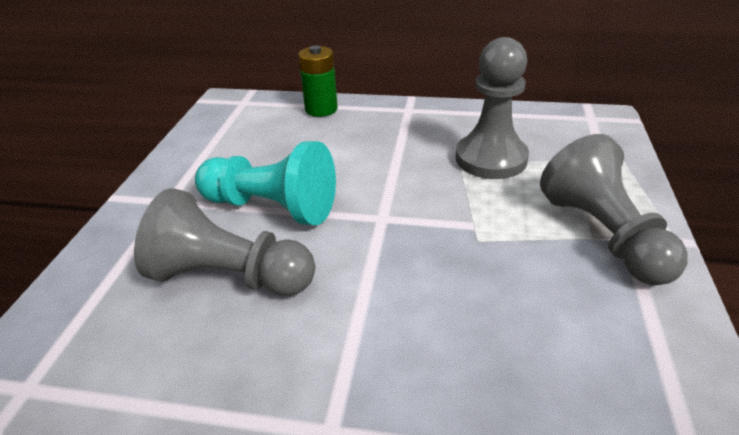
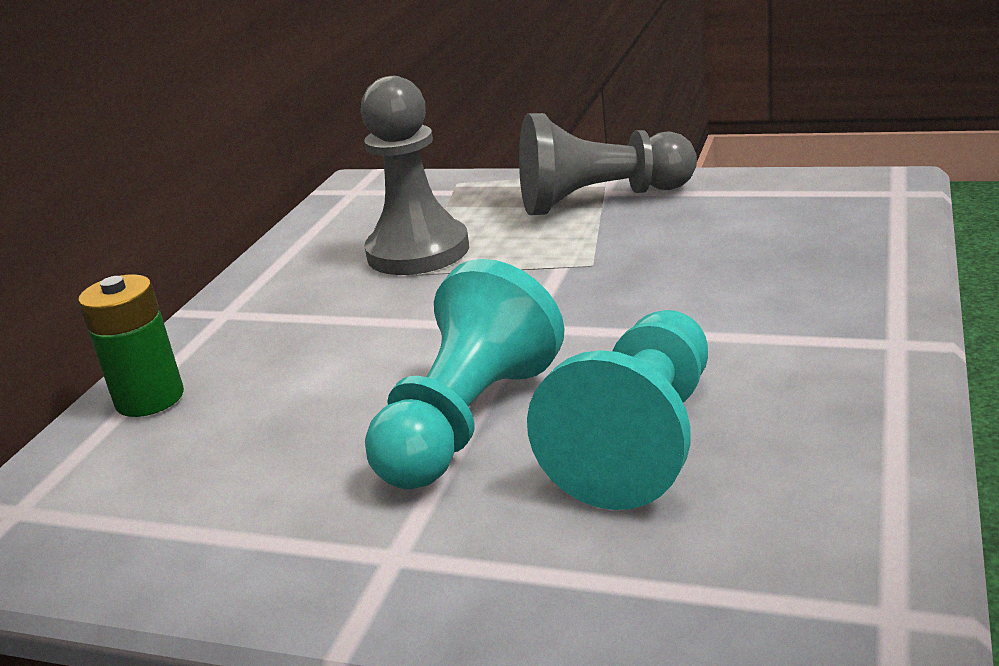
camera: 80 degrees left, 10 degrees down
grey pawn [134,188,315,296] -> turquoise pawn [527,310,708,510]

